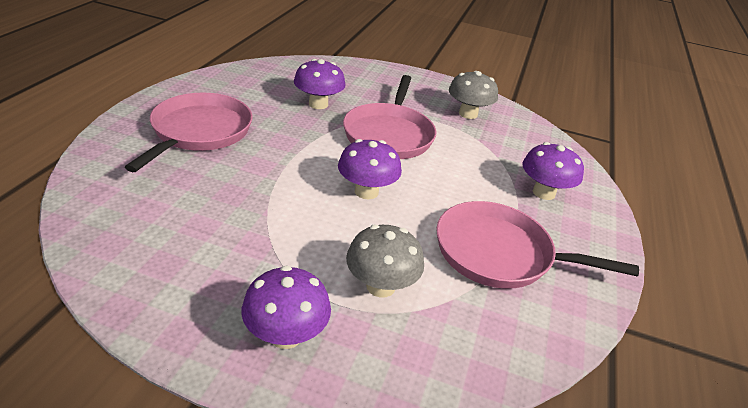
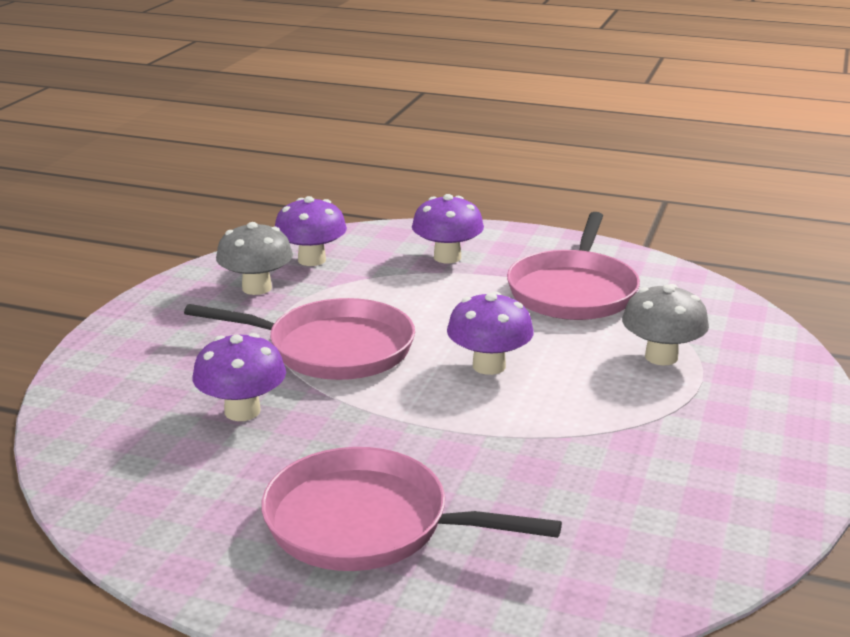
camera: 85 degrees left, 10 degrees down
purple mushroom [242,266,331,349] -> purple mushroom moved to [275,196,347,266]

